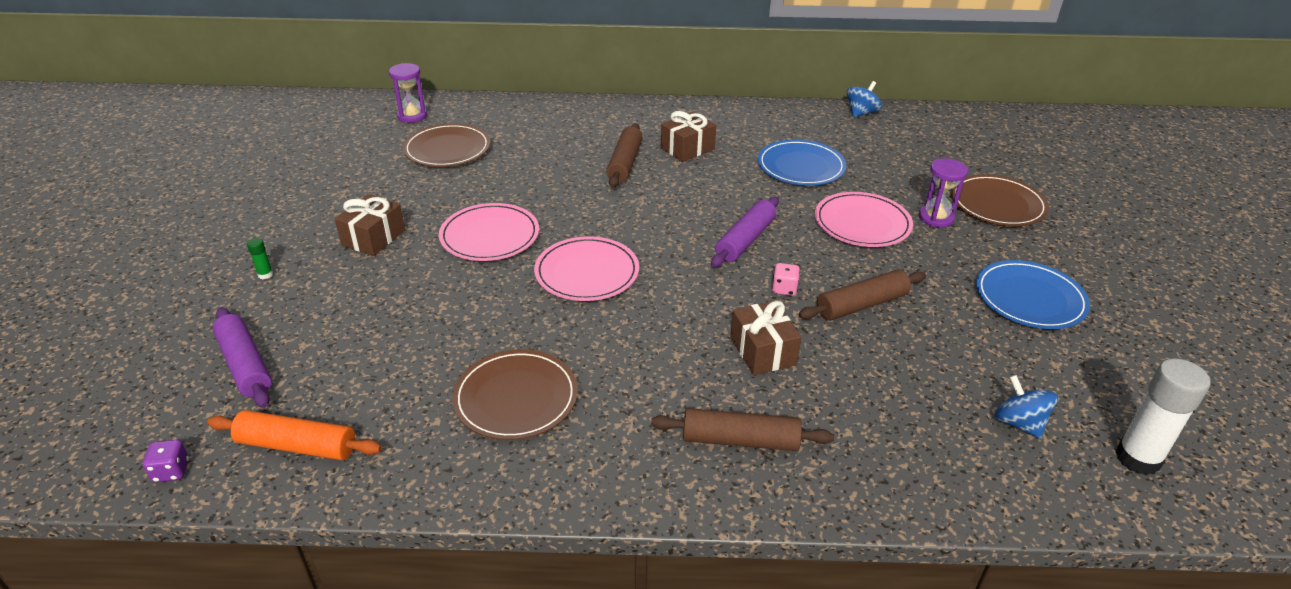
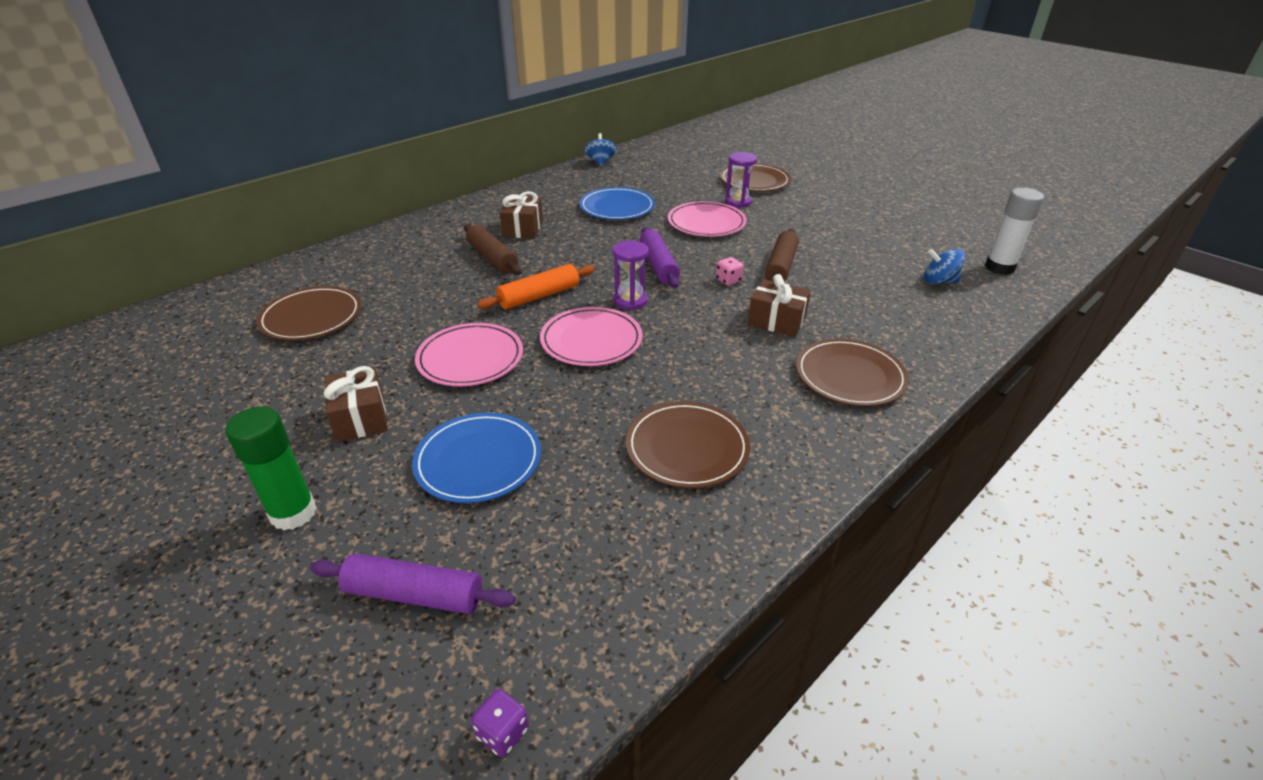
camera: 45 degrees left, 0 degrees up
orange rolling pin [207,410,382,460] -> orange rolling pin moved to [477,264,595,310]
green glue stick [247,238,273,279] -> green glue stick [225,406,317,530], size x2.34
purple hourglass [389,63,427,123] -> purple hourglass moved to [613,241,649,310]
brown rolling pin [651,408,834,451] -> brown plate [796,339,909,406]
blue plate [976,260,1090,329] -> blue plate moved to [412,413,541,503]

